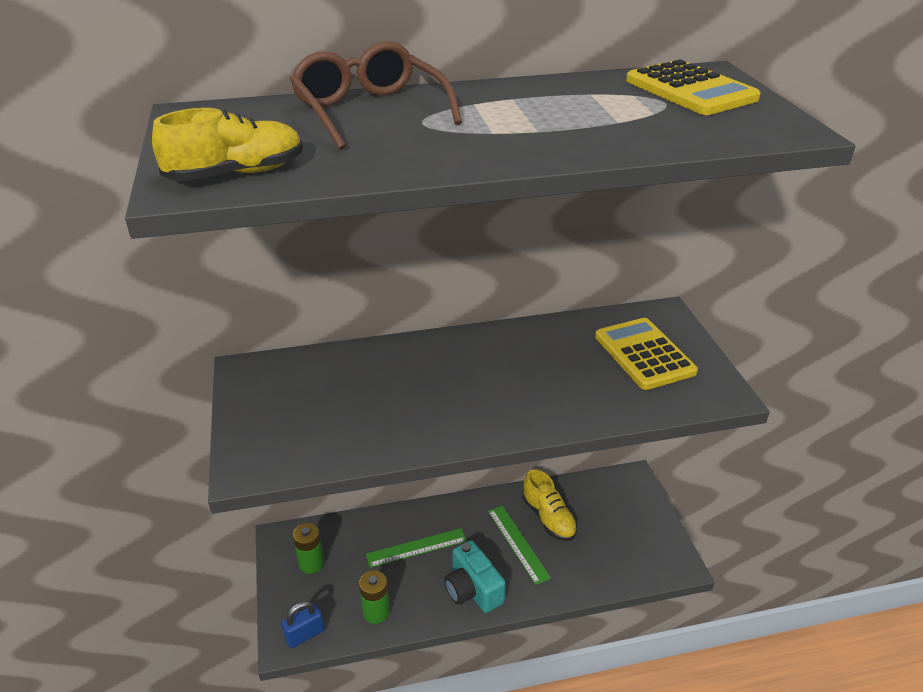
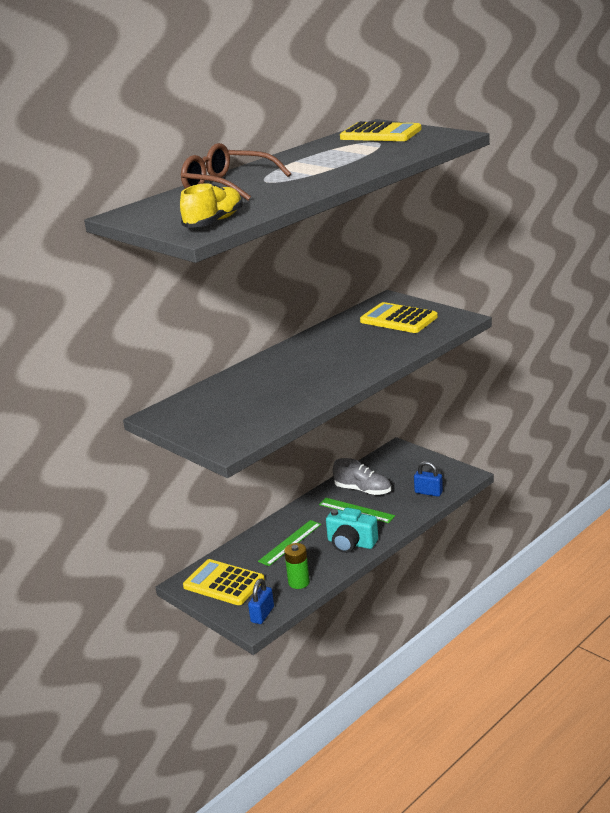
camera: 30 degrees left, 10 degrees down
green battery [293,523,324,574] -> yellow calculator [183,559,265,605]
yellow shoe [522,469,578,541] -> grey shoe [333,458,391,495]
none -> blue padlock [414,461,443,497]

